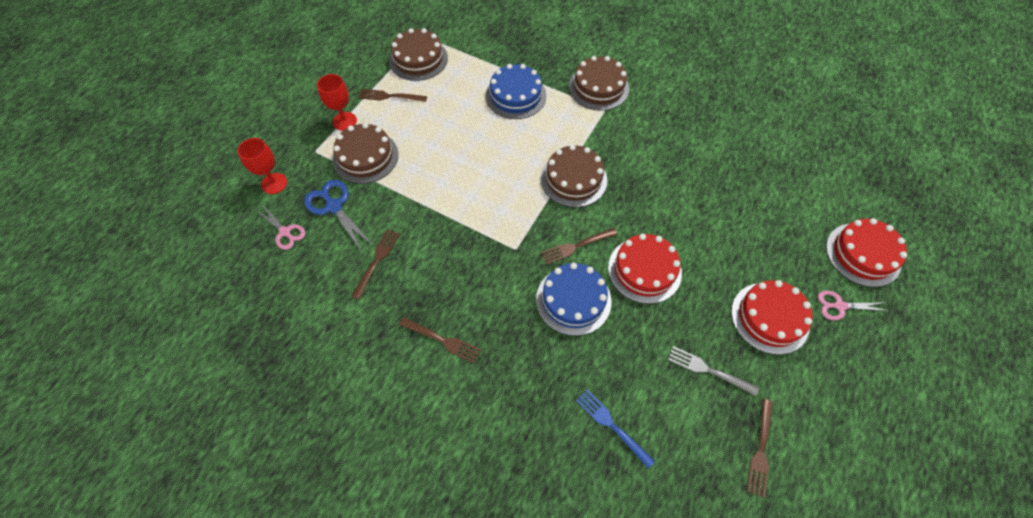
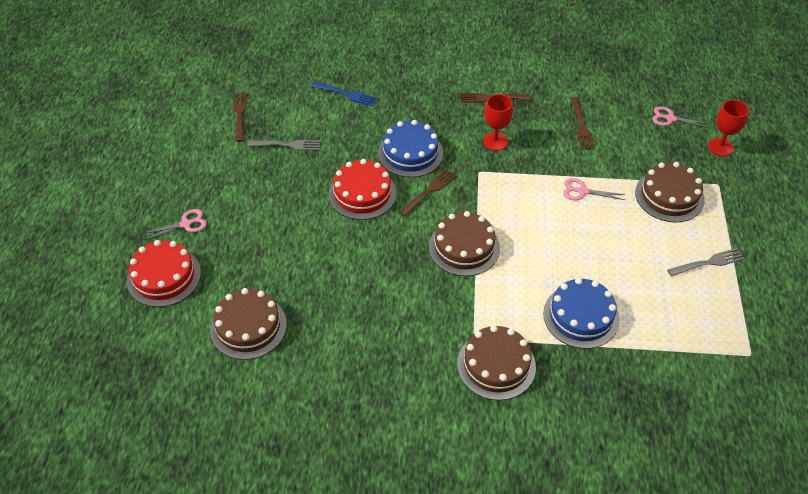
camera: 155 degrees right, 10 degrees down
blue scissors [304,180,373,250] -> none
red goblet [317,74,357,131] -> red goblet moved to [483,94,513,151]
brown fork [358,89,427,102] -> grey fork [667,248,744,277]
brown cake [389,28,448,81] -> brown cake moved to [210,288,287,360]
red cake [731,280,813,355] -> none
none -> pink scissors [563,178,625,200]

